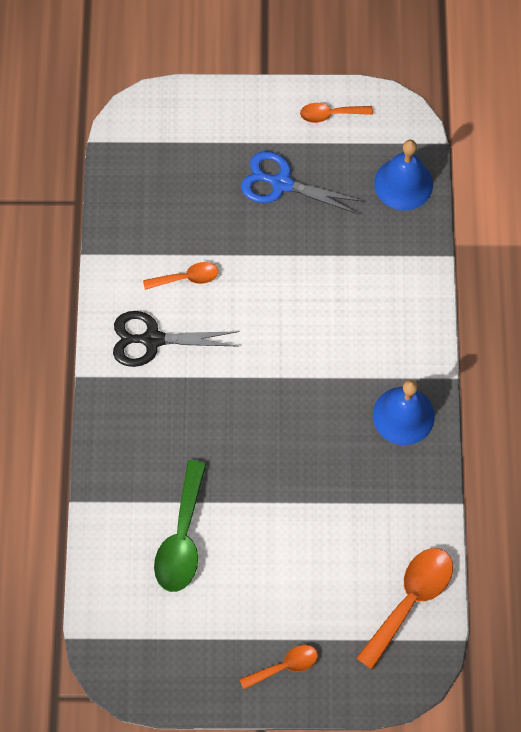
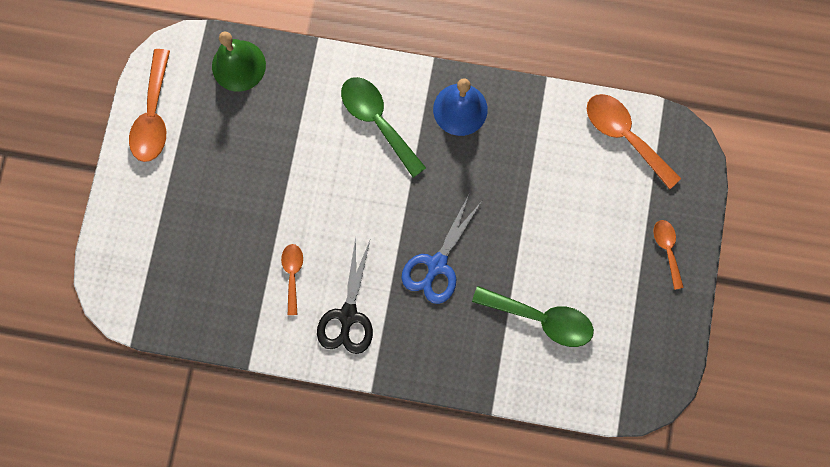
camera: 80 degrees left, 10 degrees up
blue scissors [241,151,362,214] -> blue scissors moved to [401,195,482,304]
orange spoon [300,103,373,123] -> orange spoon [129,49,170,162], size x1.73
blue bell [374,140,433,210] -> green bell [212,31,266,92]
none -> green spoon [341,77,426,178]

